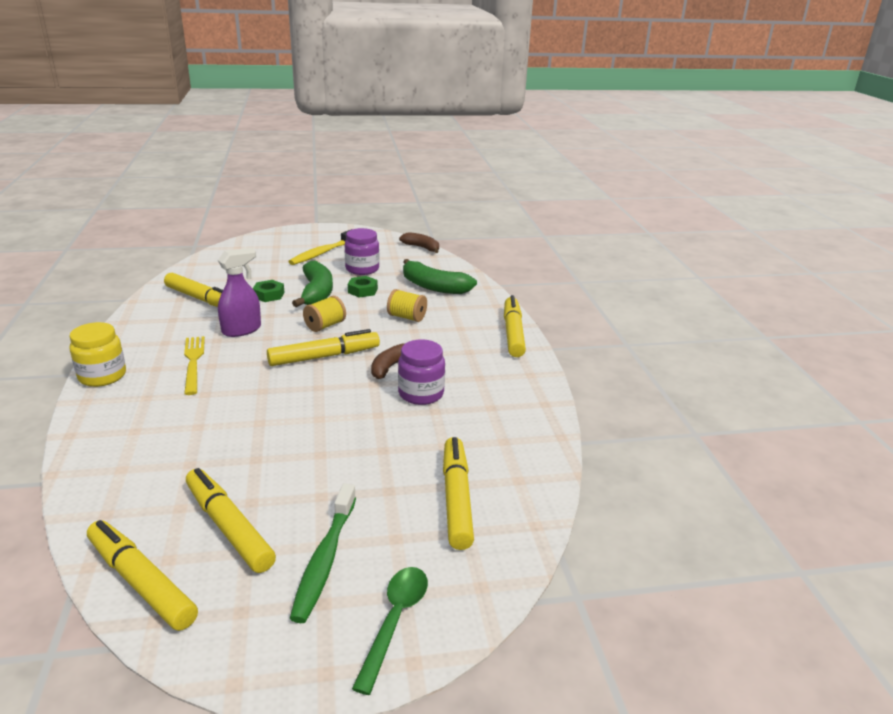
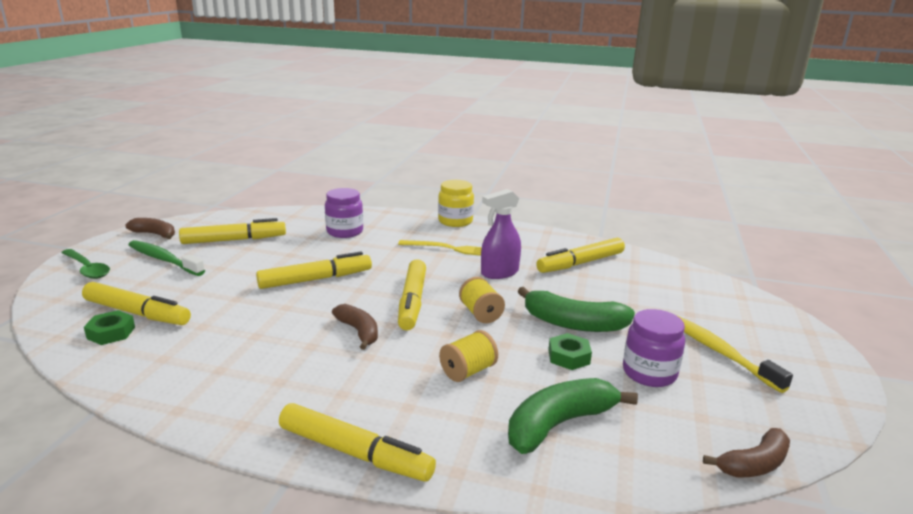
camera: 115 degrees right, 5 degrees down
yellow marker [87,520,198,631] -> yellow marker moved to [256,252,372,289]
purple spray bottle [218,248,261,337] -> purple spray bottle turned 75 degrees clockwise [481,189,521,279]
green nut [252,280,285,302] -> green nut moved to [84,310,135,345]
purple jar [398,339,445,405] -> purple jar moved to [325,188,363,238]
none -> brown banana [125,218,175,239]

